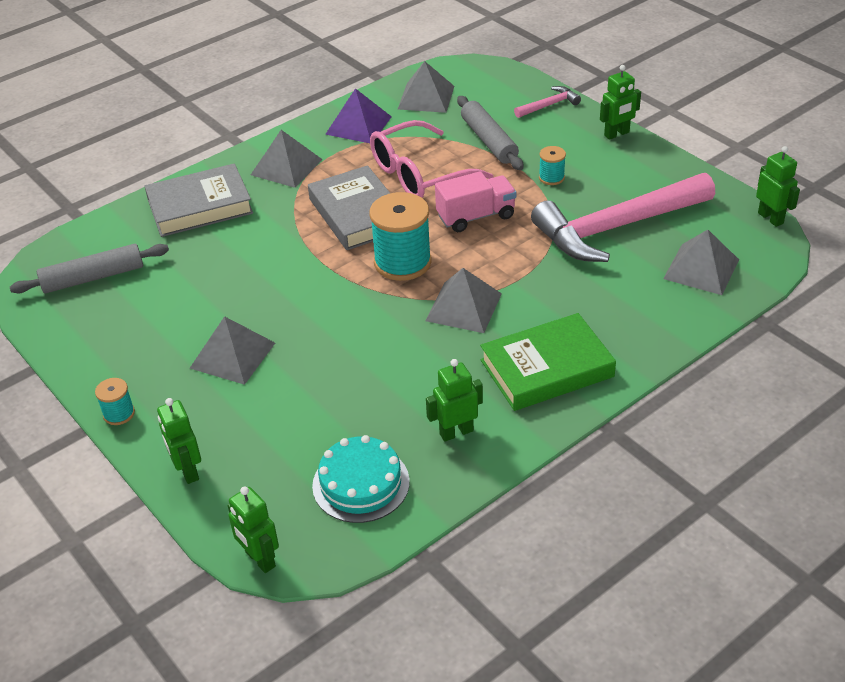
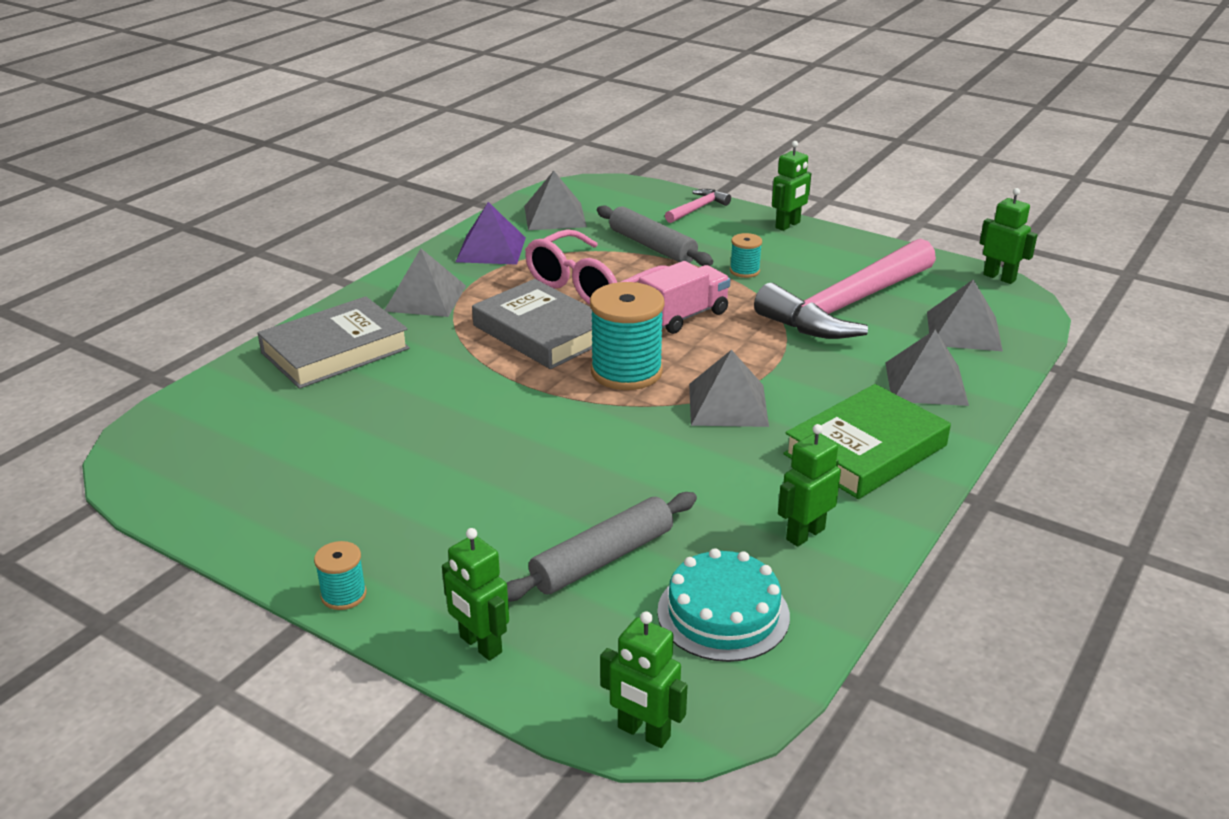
camera: 20 degrees left, 10 degrees down
grey rolling pin [10,244,169,294] -> grey rolling pin moved to [507,492,697,602]
grey pyramid [190,316,275,385] -> grey pyramid moved to [885,330,969,406]

